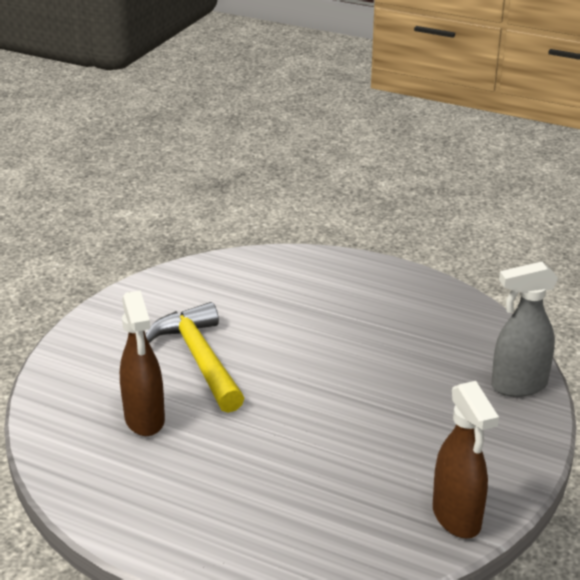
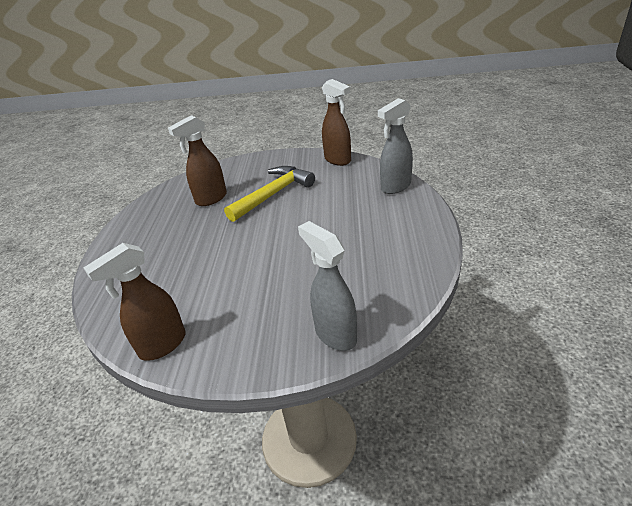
camera: 70 degrees right, 5 degrees up
none -> brown spray bottle [322,79,351,166]
none -> grey spray bottle [378,98,413,194]

